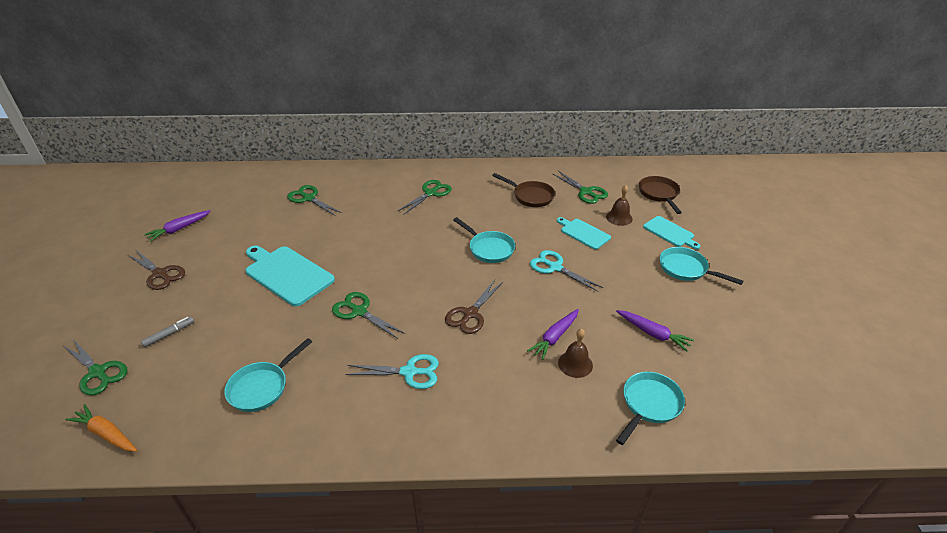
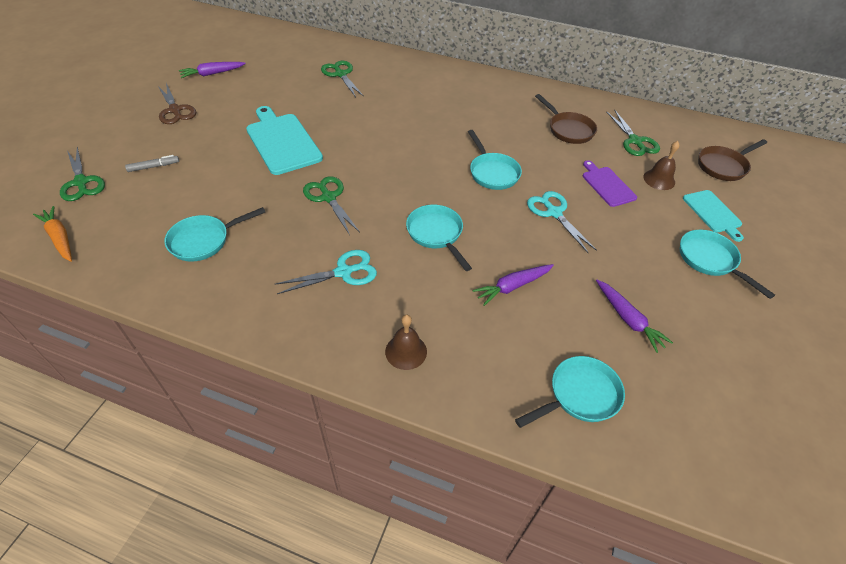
camera: 20 degrees right, 10 degrees up
turquoise scissors [345,354,439,389] -> turquoise scissors turned 45 degrees counterclockwise [274,250,377,294]
green scissors [398,180,452,215] -> none
brown scissors [445,280,503,334] -> turquoise pan [406,205,472,271]
turquoise cutting board [557,217,611,250] -> purple cutting board [583,160,637,207]
brown bell [558,329,593,378] -> brown bell moved to [385,315,427,370]
brown pan [639,176,682,214] -> brown pan turned 135 degrees counterclockwise [698,139,767,181]

